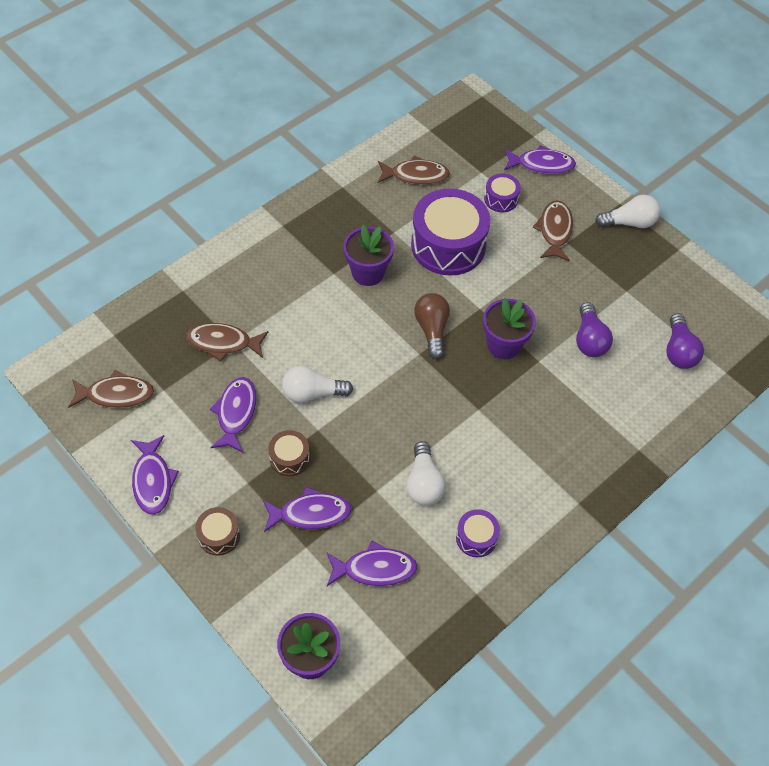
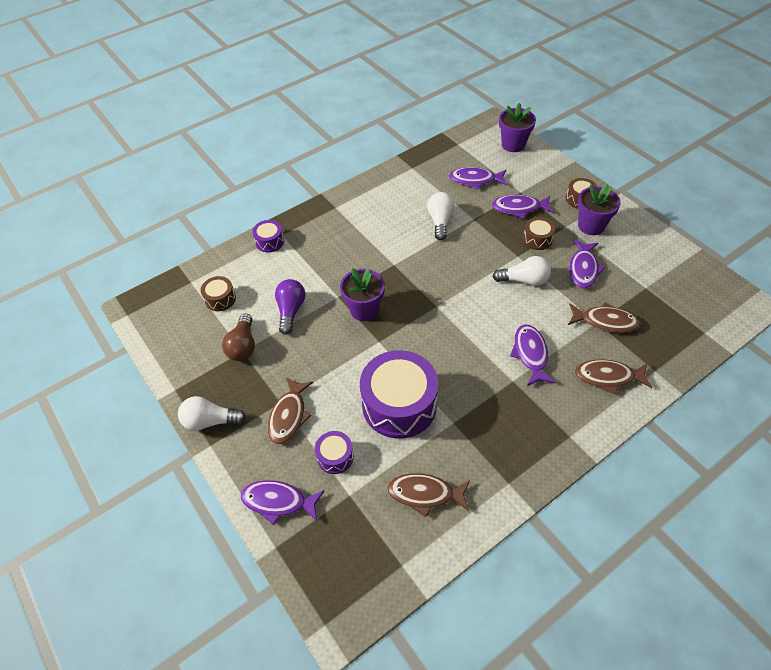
camera: 170 degrees left, 5 degrees down
brown fish [68,370,154,408] -> brown fish moved to [575,359,653,395]
purple fish [131,435,179,515] -> purple fish moved to [510,324,556,386]
purple flower pot [343,225,394,286] -> purple flower pot moved to [578,184,621,235]
brown light bulb [414,293,450,359] -> brown light bulb moved to [222,313,255,361]
purple drum [456,509,500,557] -> purple drum moved to [252,220,284,252]
purple light bulb [666,313,704,369] -> brown drum [201,276,236,311]

